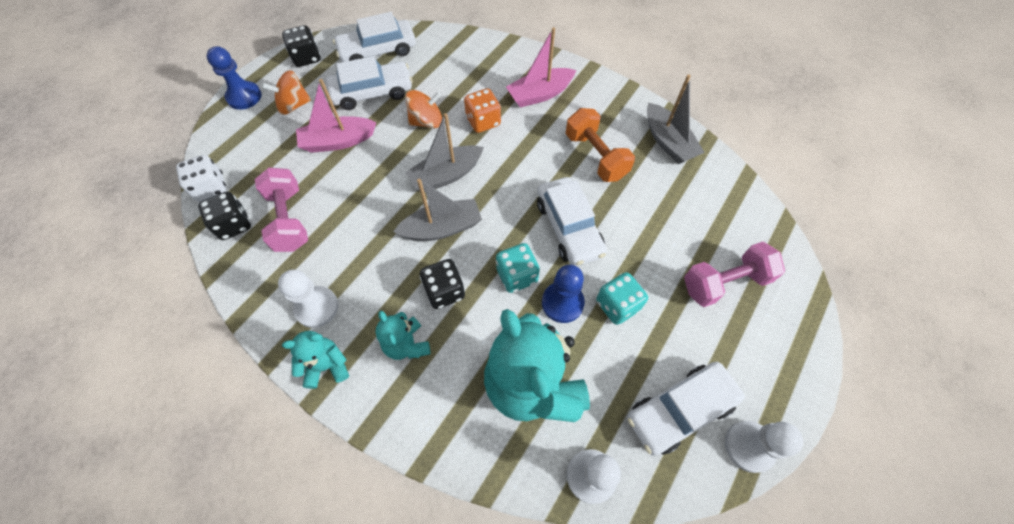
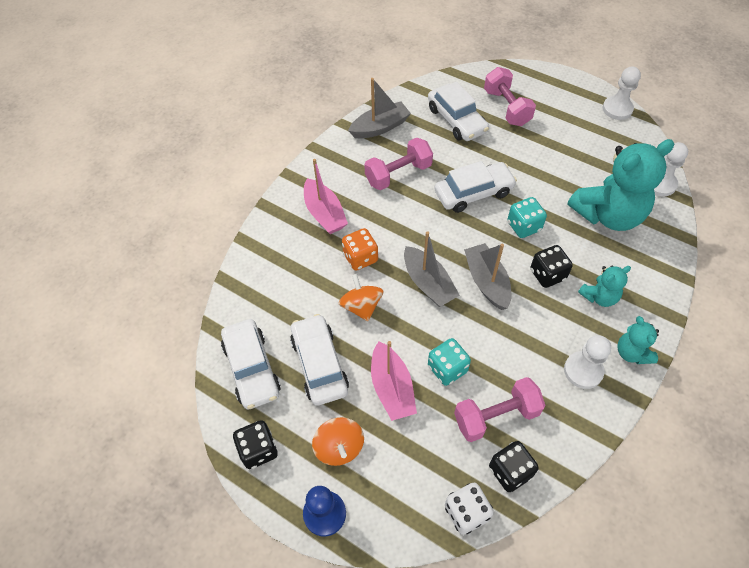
camera: 90 degrees left, 5 degrees down
blue pawn [542,264,585,323] -> none
orange dumbbell [566,108,635,182] -> pink dumbbell [364,137,433,190]
turquoise dice [596,272,648,325] -> turquoise dice moved to [428,338,471,386]
white car [627,362,745,456] -> white car moved to [428,82,489,141]

